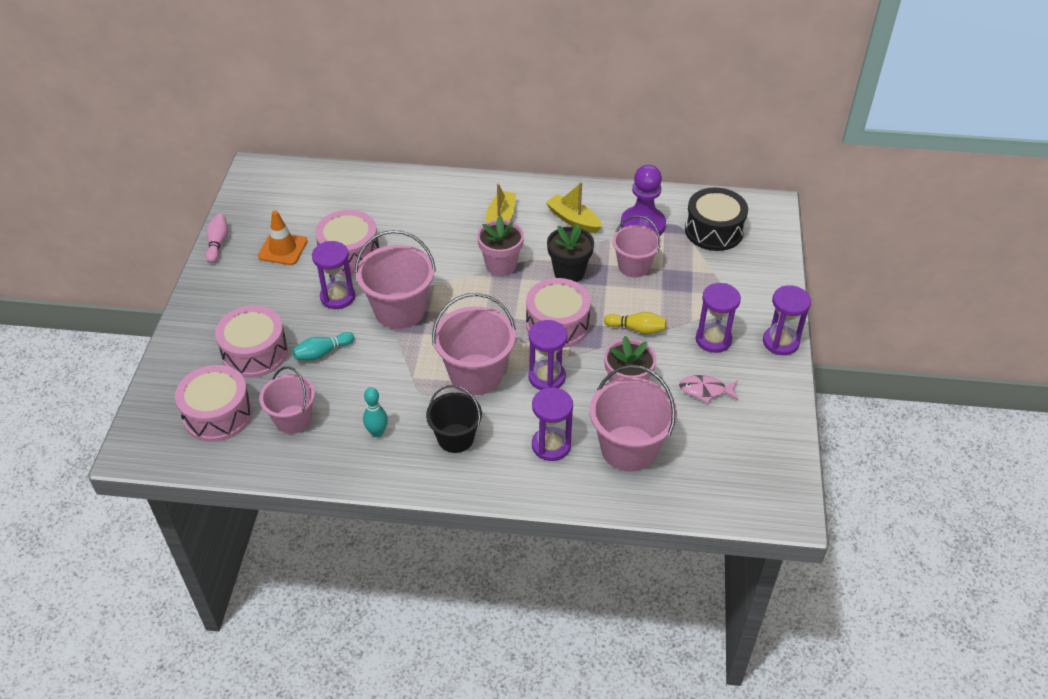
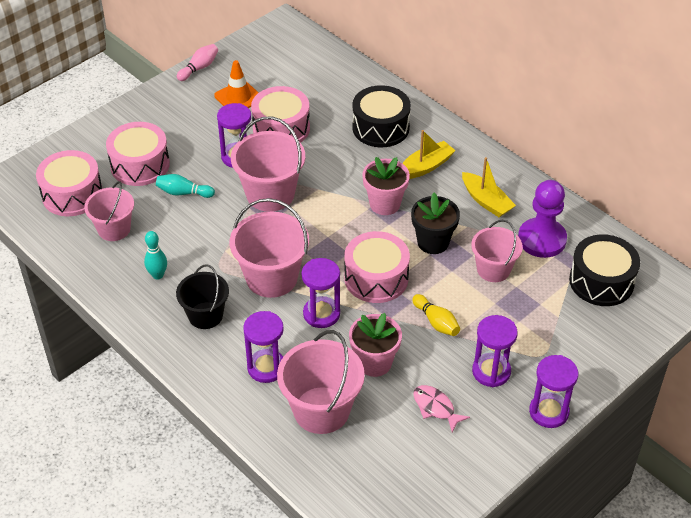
camera: 40 degrees right, 0 degrees up
yellow boat [546,182,602,233] -> yellow boat turned 150 degrees clockwise [462,157,516,217]
none -> black drum [352,85,411,147]

